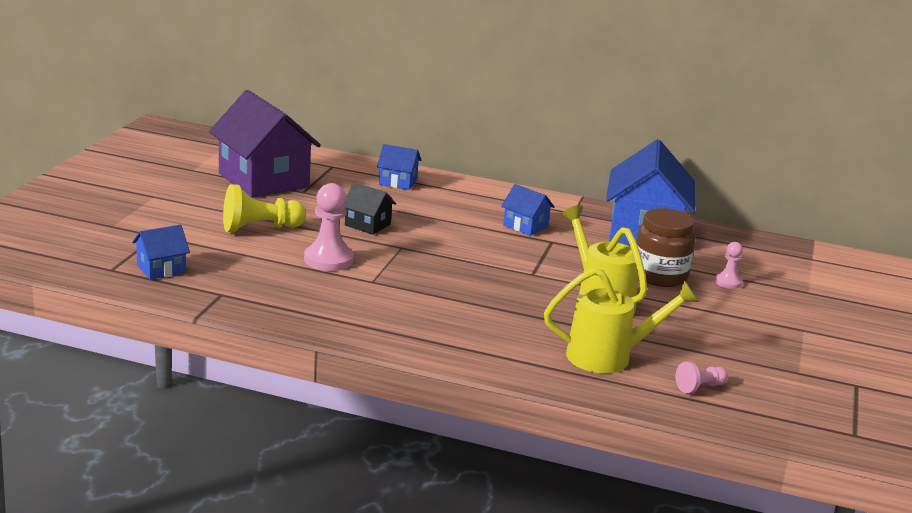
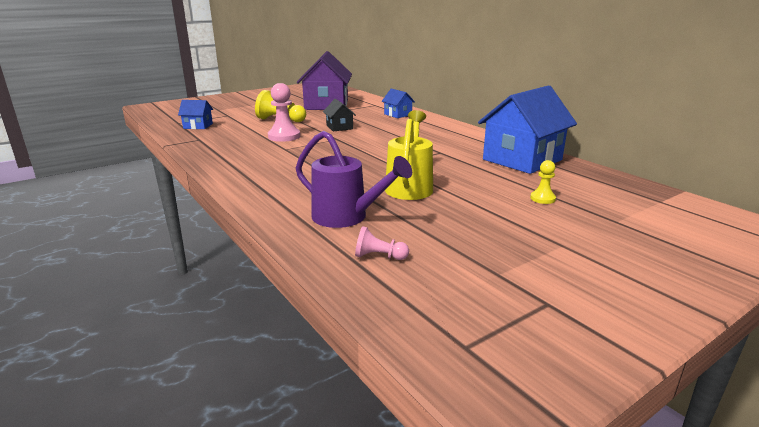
camera: 40 degrees right, 0 degrees up
blue house [501,184,555,236] -> none
yellow watering can [544,268,699,373] -> purple watering can [296,131,412,228]
brown jar [636,208,695,287] -> none
pink pawn [715,242,743,289] -> yellow pawn [530,160,556,204]

